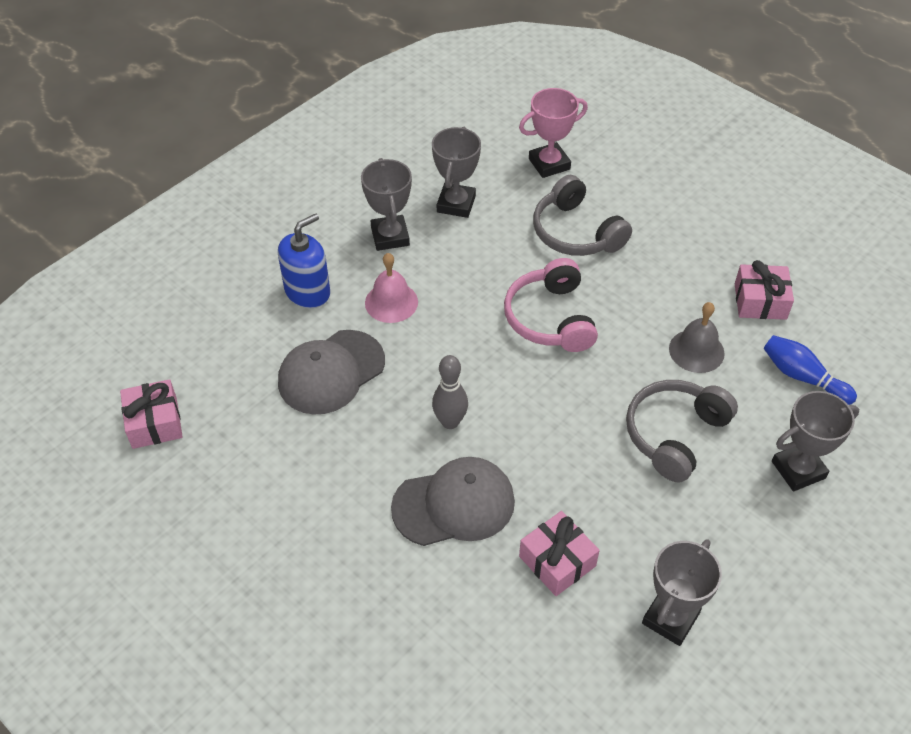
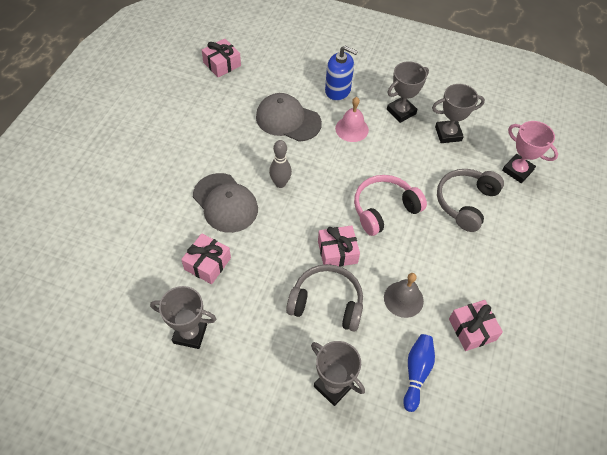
camera: 65 degrees right, 5 degrees up
none -> pink gift [318,225,360,267]

